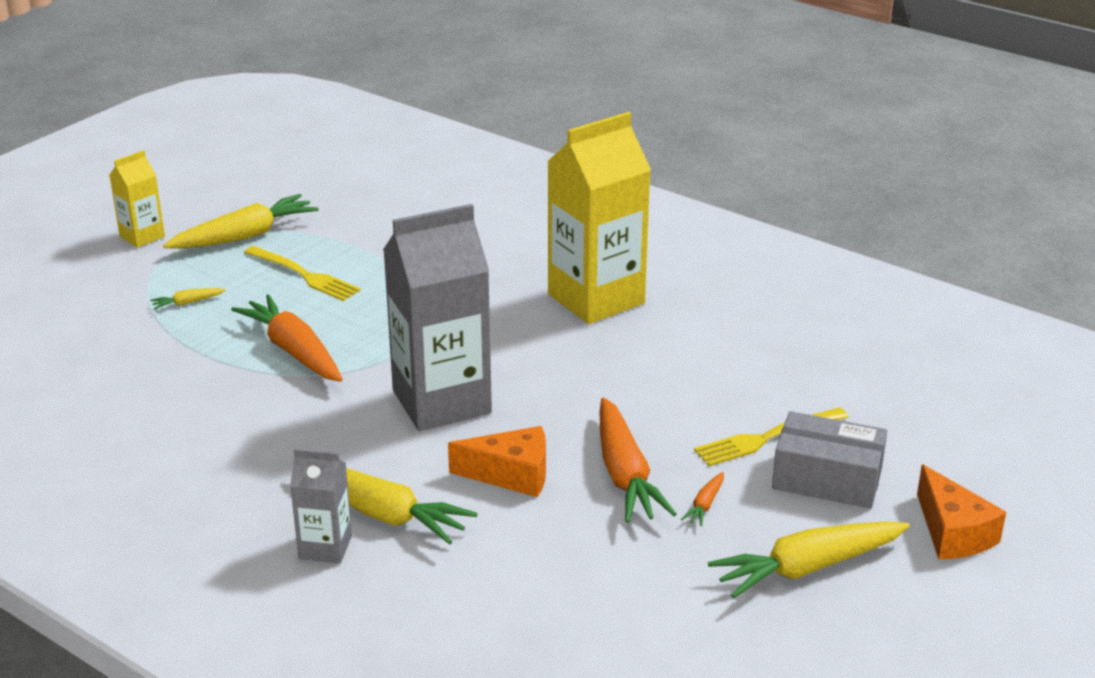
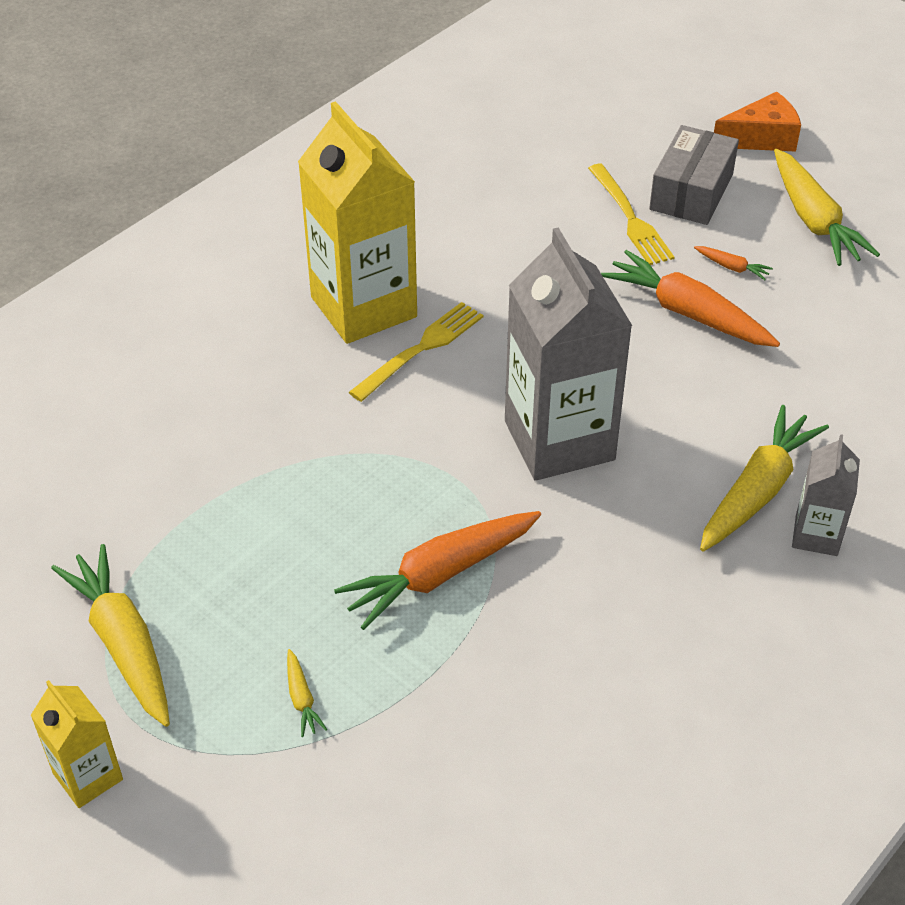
camera: 85 degrees left, 15 degrees up
yellow fork [244,246,361,301] -> yellow fork moved to [349,302,483,402]
orange cheese [448,426,546,497] -> none
orange carrot [600,397,676,523] -> orange carrot turned 135 degrees counterclockwise [601,250,780,347]

